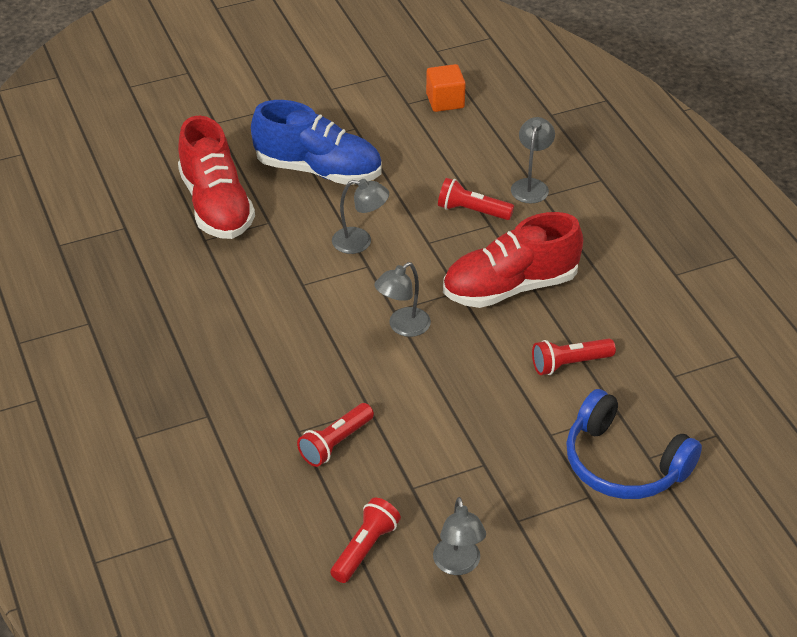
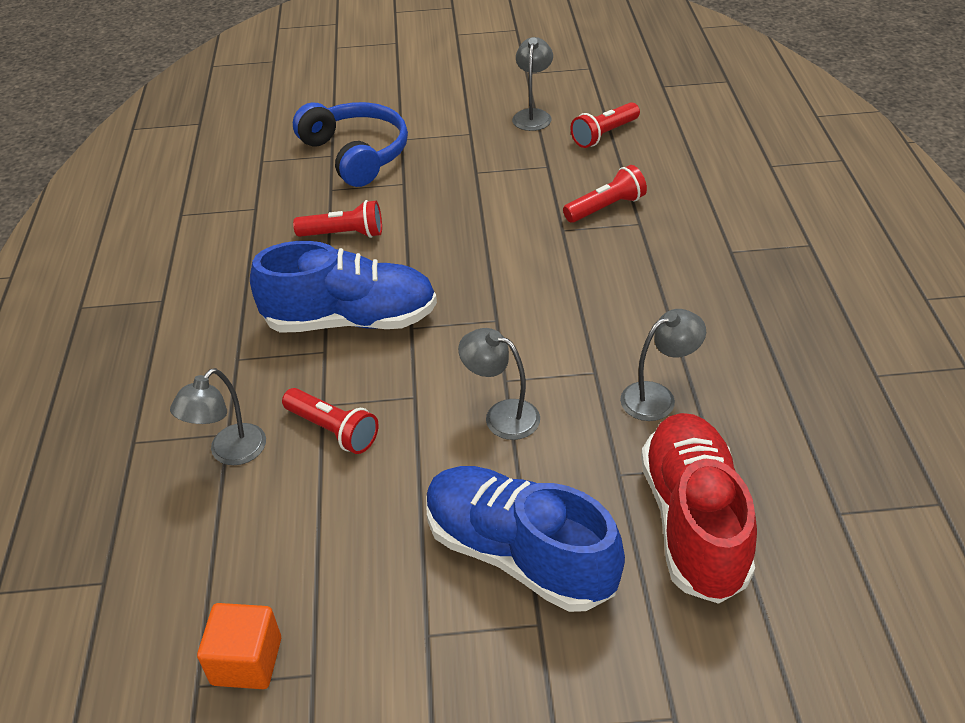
camera: 160 degrees left, 0 degrees up
grey lamp [374,262,431,337] -> grey lamp moved to [620,309,706,421]
red shoe [443,212,583,308] -> blue shoe [250,241,437,333]

